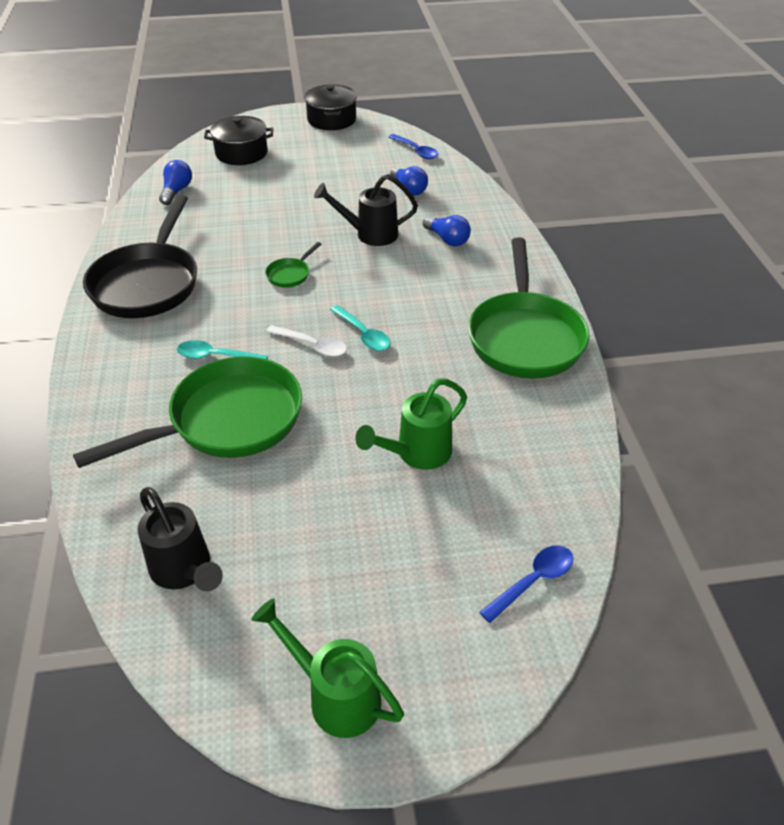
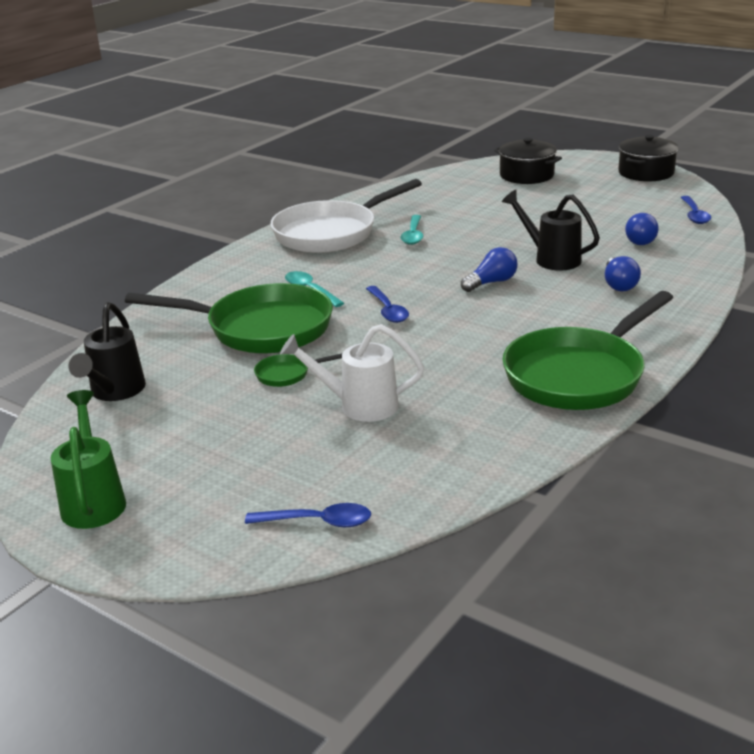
camera: 45 degrees right, 15 degrees down
black pan [83,195,197,318] -> white pan [271,179,422,253]
blue light bulb [159,160,192,205] -> blue light bulb moved to [461,247,518,292]
green pan [265,242,321,288] -> green pan moved to [254,353,343,387]
white spoon [266,325,347,357] -> blue spoon [366,286,409,323]
turquoise spoon [330,305,390,351] -> turquoise spoon moved to [400,215,423,245]
green watering can [355,378,467,470] -> white watering can [280,324,424,422]

